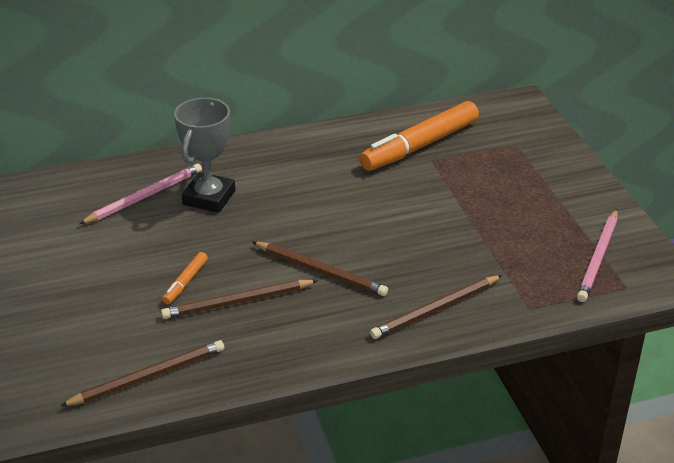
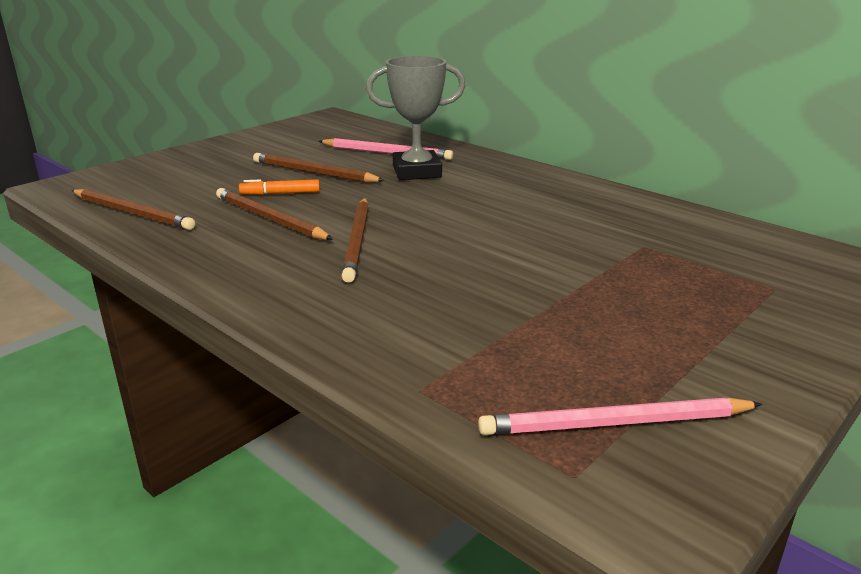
camera: 60 degrees right, 10 degrees down
orange marker [359,101,479,171] -> none
brown pencil [370,275,502,339] -> brown pencil moved to [253,153,385,182]

